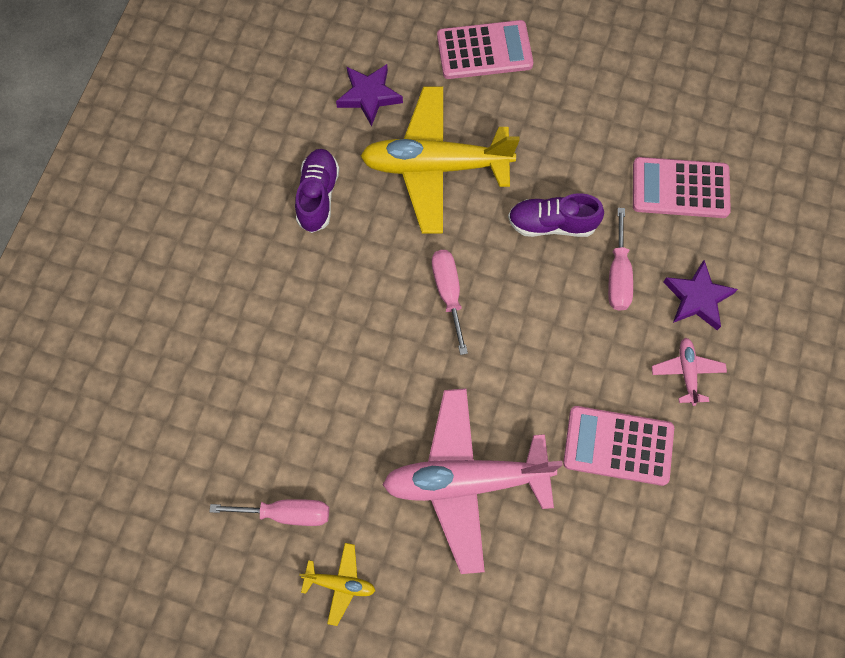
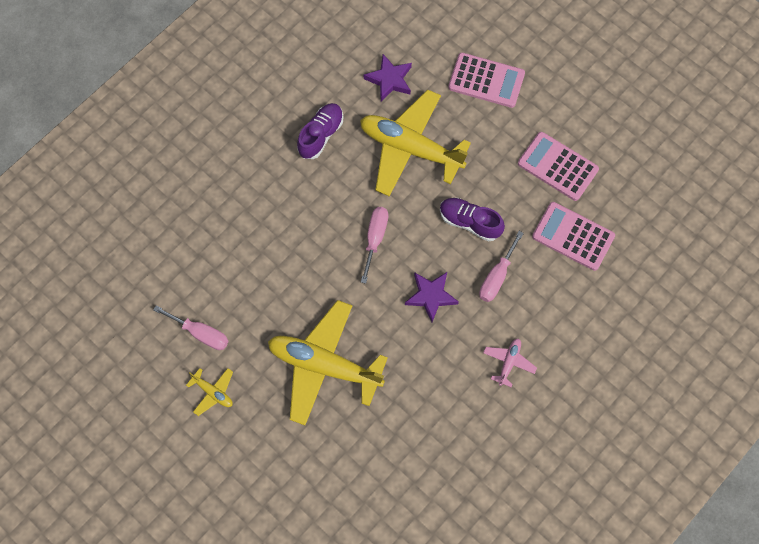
camera: 25 degrees right, 0 degrees up
pink plane [382,389,563,574] -> yellow plane [268,300,388,425]
pink calculator [563,406,674,486] -> pink calculator moved to [518,132,599,201]
purple star [663,260,738,330] -> purple star moved to [405,272,459,322]

